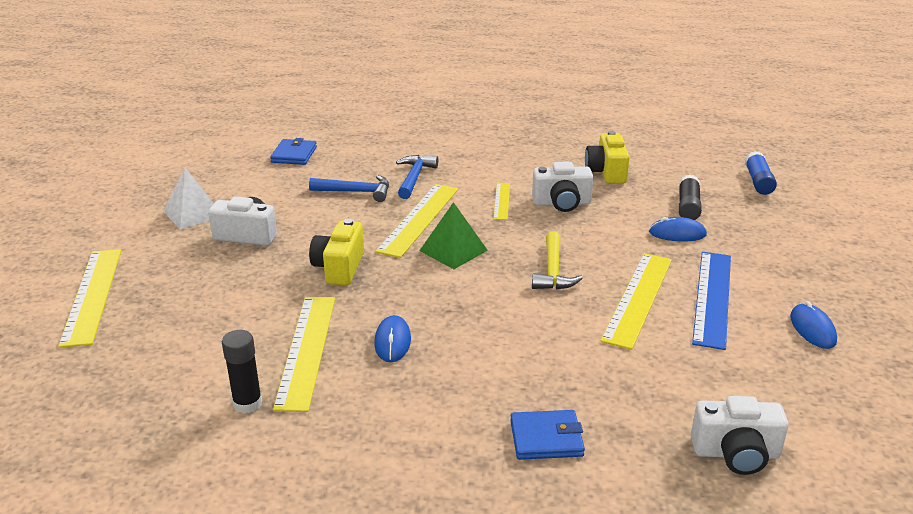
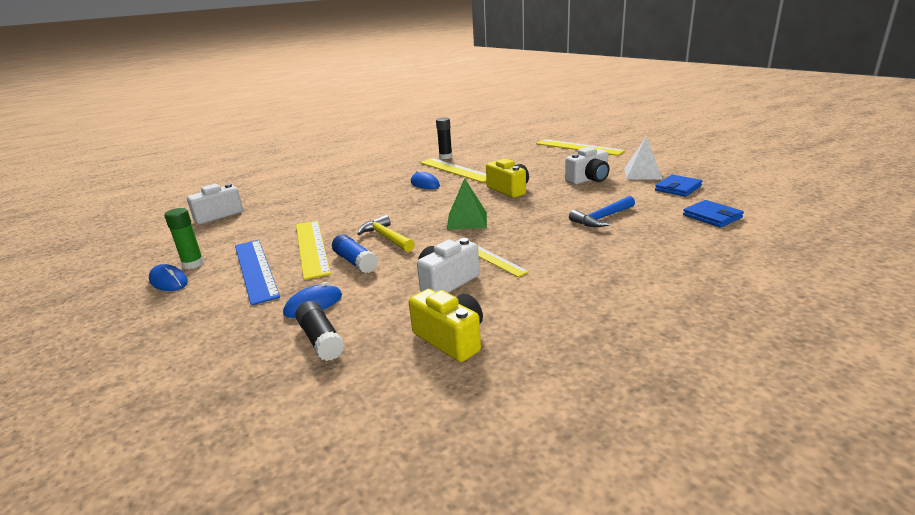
camera: 140 degrees right, 5 degrees down
yellow ruler [375,184,458,258] -> none
blue hammer [396,155,438,199] -> none
blue wallet [510,410,585,460] -> blue wallet moved to [655,175,703,197]
blue glue stick [745,151,777,195] -> blue glue stick moved to [332,234,378,273]
none -> green glue stick [164,208,204,269]

